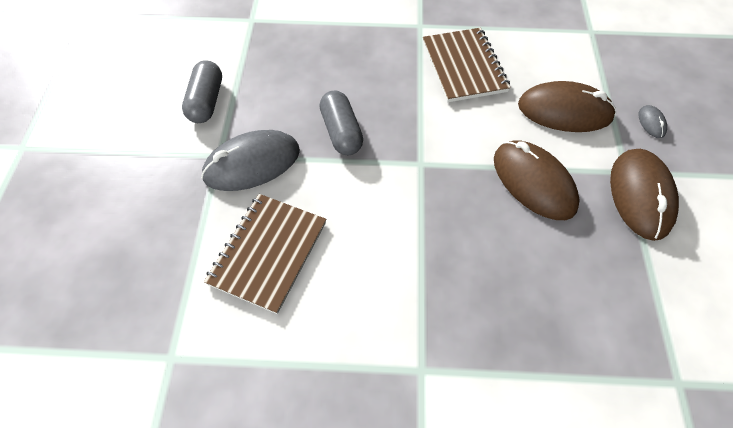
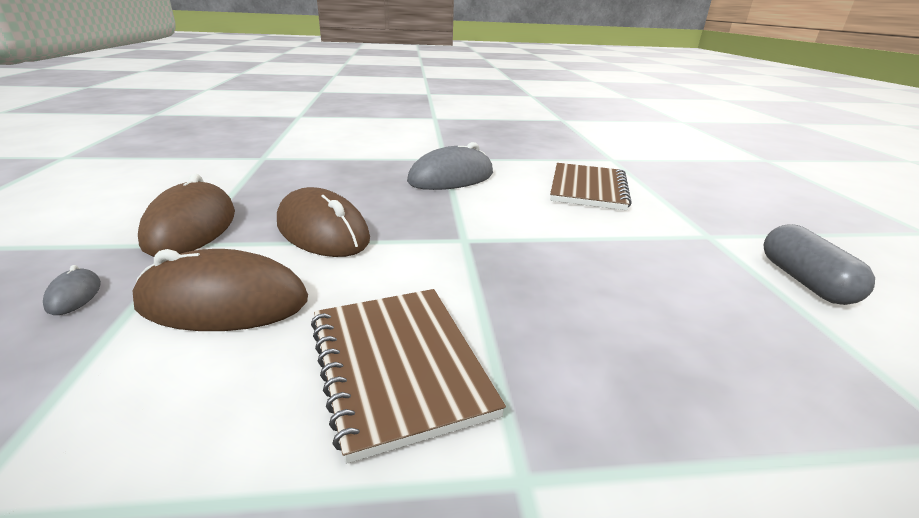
camera: 170 degrees right, 30 degrees down
grey mouse [201,130,300,191] -> grey mouse moved to [407,142,493,190]
grey capsule [320,91,363,155] -> none

